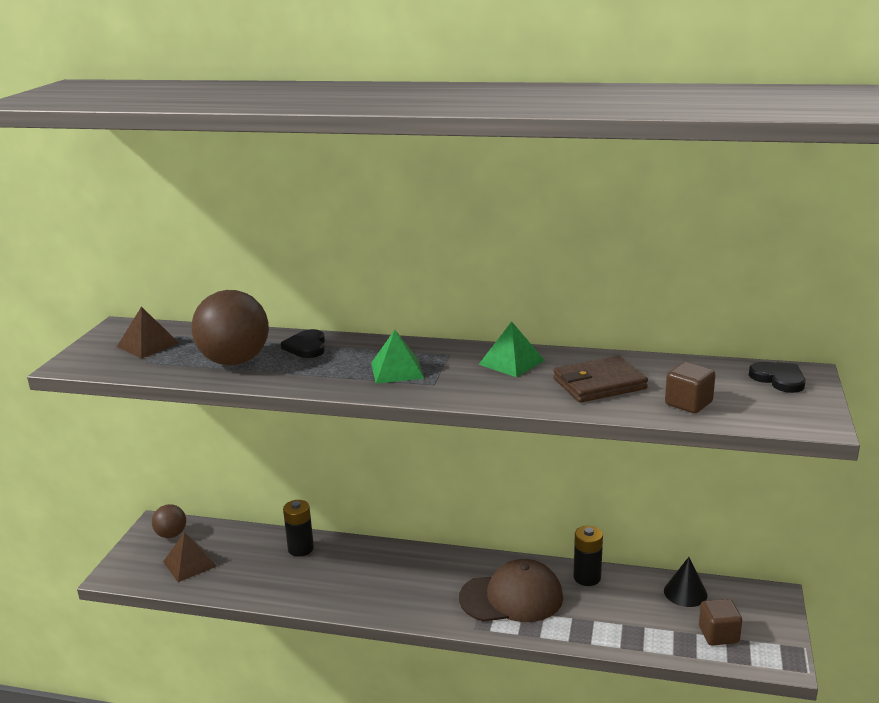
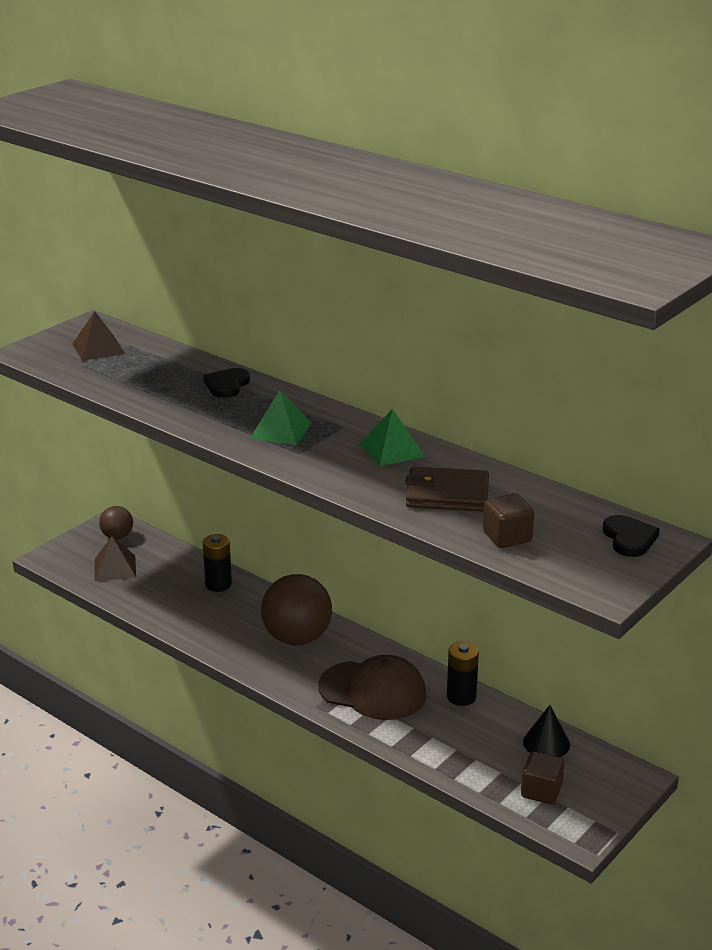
camera: 25 degrees right, 5 degrees up
brown ball [192,290,269,365] -> brown ball moved to [261,574,332,645]

